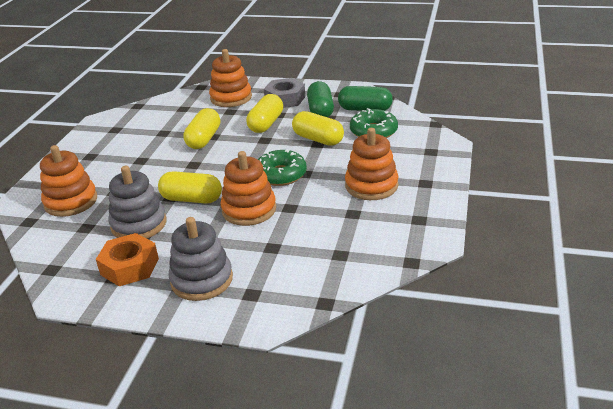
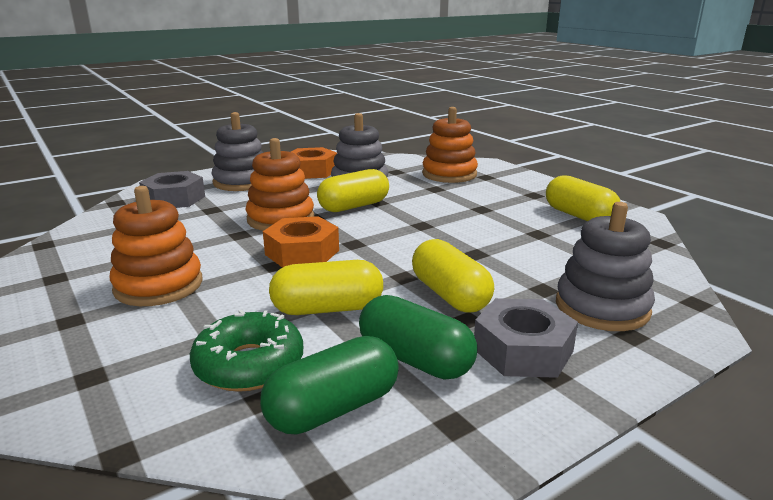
camera: 130 degrees right, 10 degrees down
yellow capsule [183,108,220,149] -> yellow capsule moved to [546,175,620,221]
orange stacking toy [209,49,252,107] -> grey stacking toy [556,202,655,331]
green donut [258,149,307,186] -> orange nut [263,216,339,268]
none -> grey nut [139,171,205,208]

